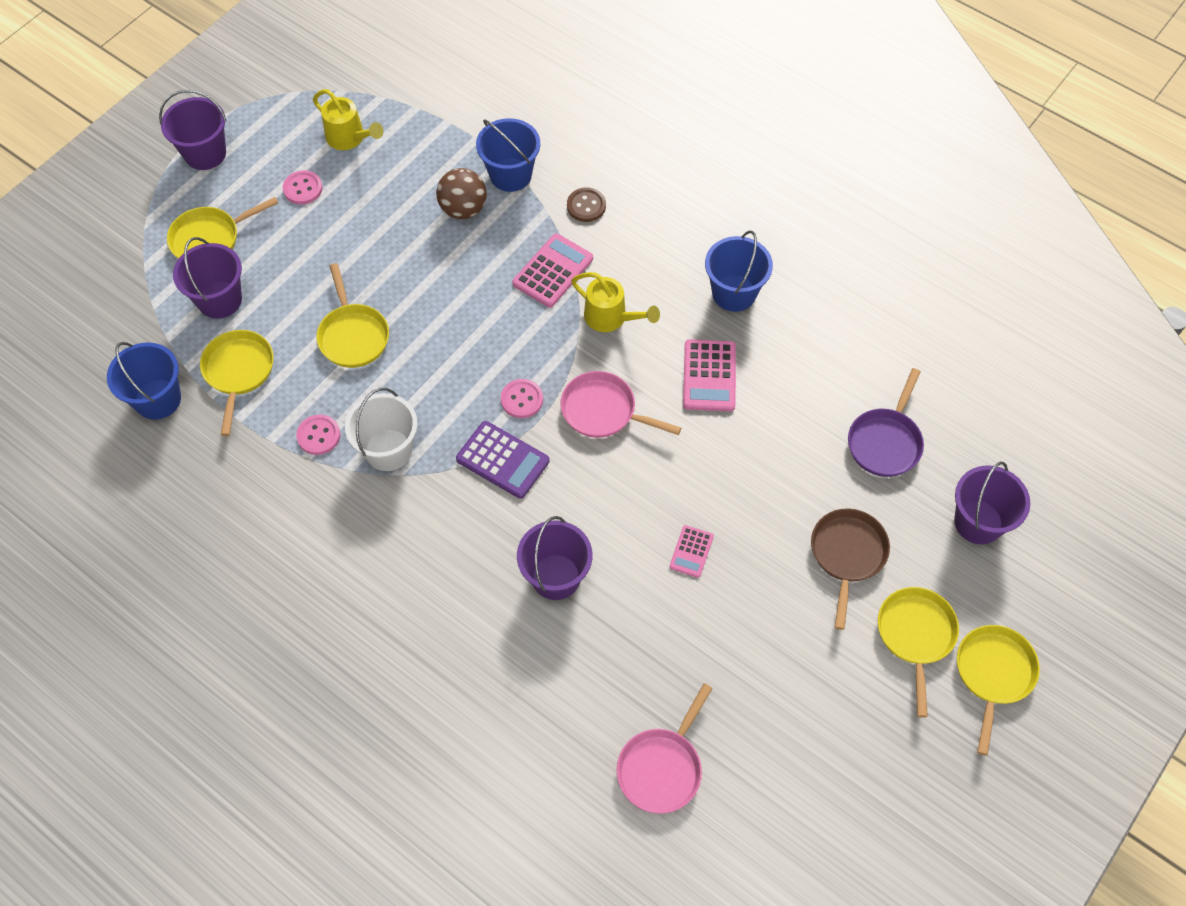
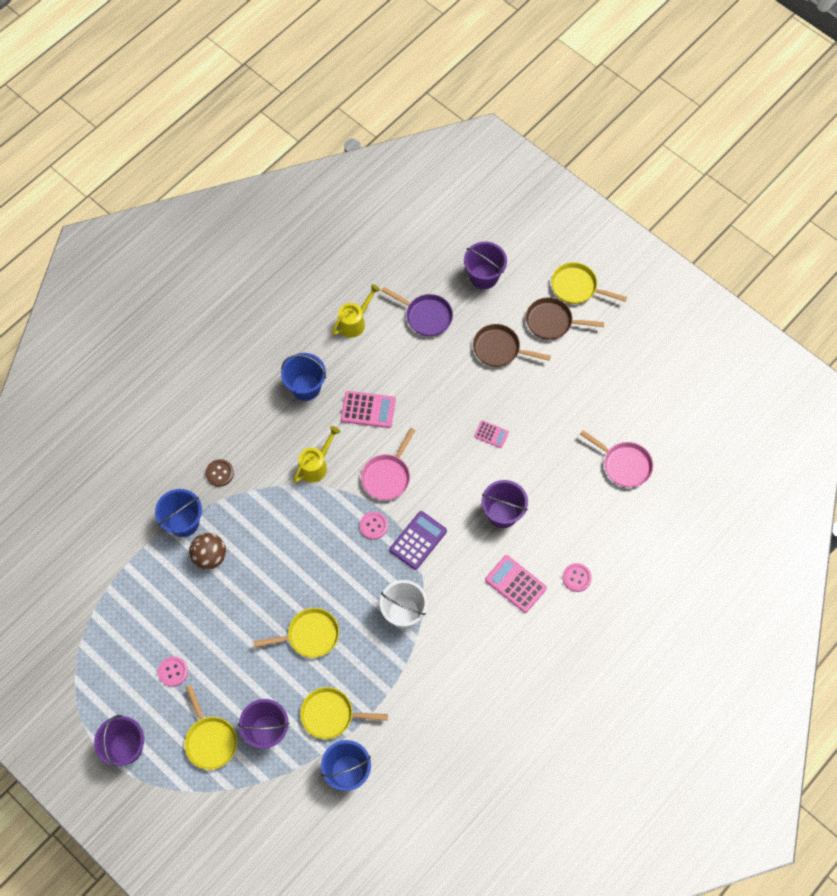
camera: 85 degrees left, 5 degrees up
pink button [296,415,340,455] -> pink button moved to [563,563,592,592]
yellow watering can [313,89,384,150] -> yellow watering can moved to [332,284,380,338]
pink calculator [512,233,593,307] -> pink calculator moved to [485,555,547,613]
yellow pan [878,587,959,718] -> brown pan [526,297,604,340]

